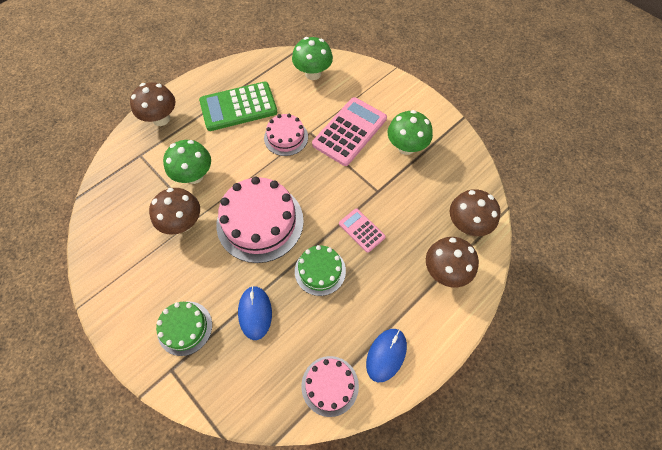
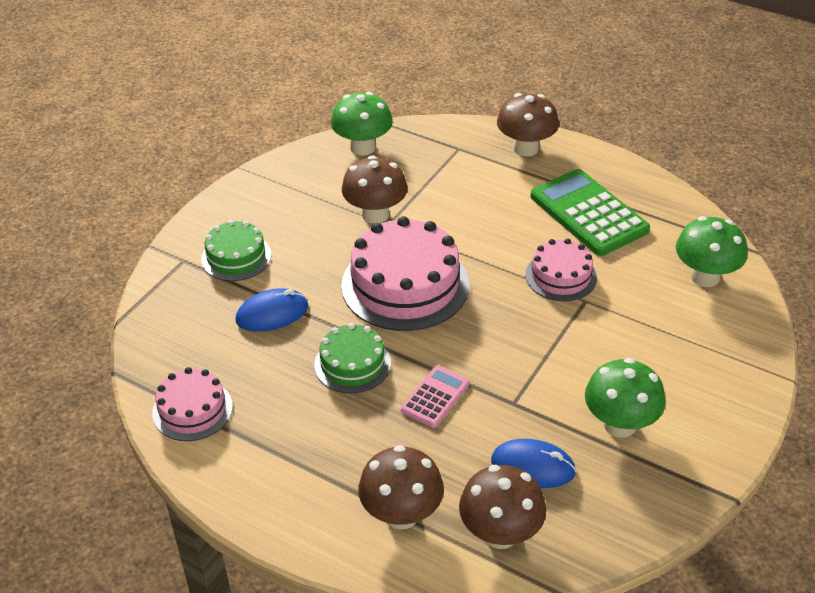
camera: 75 degrees right, 20 degrees down
green mushroom [163,140,211,184] -> green mushroom moved to [331,92,393,156]
pink calculator [312,97,387,166] -> none
blue mouse [366,329,407,382] -> blue mouse moved to [491,439,576,488]

